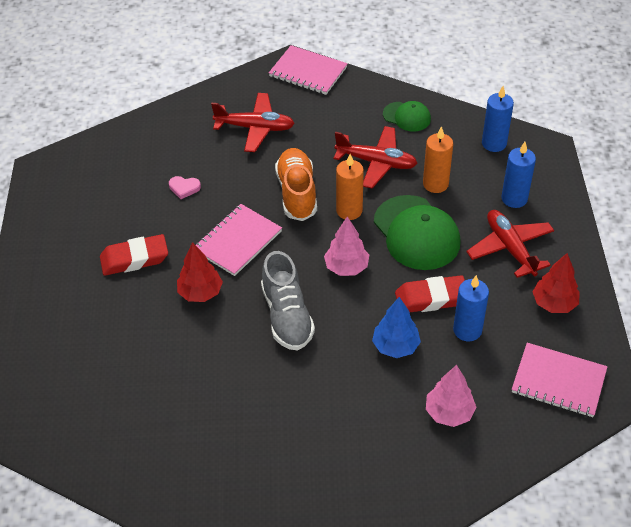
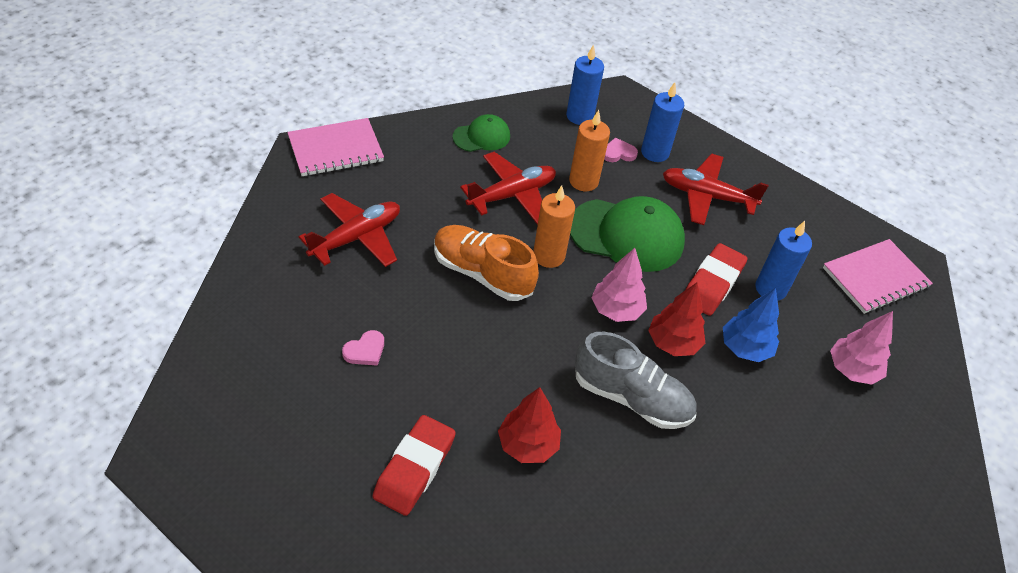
camera: 55 degrees left, 0 degrees up
pink notebook [195,204,282,276] -> none
red tree [532,253,580,313] -> red tree moved to [648,283,706,356]
none -> pink heart [604,138,638,162]

